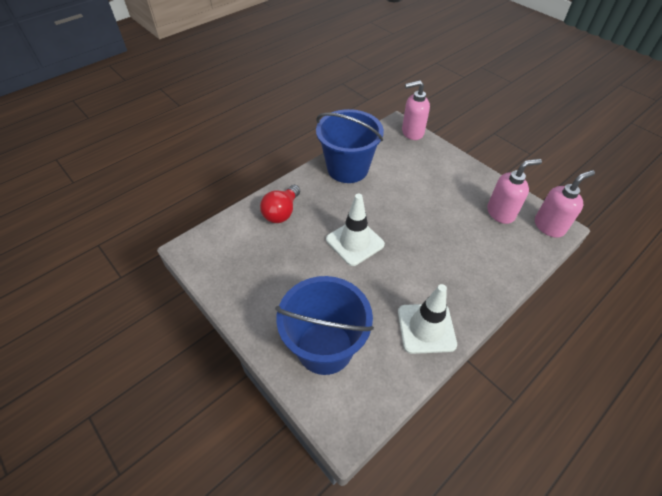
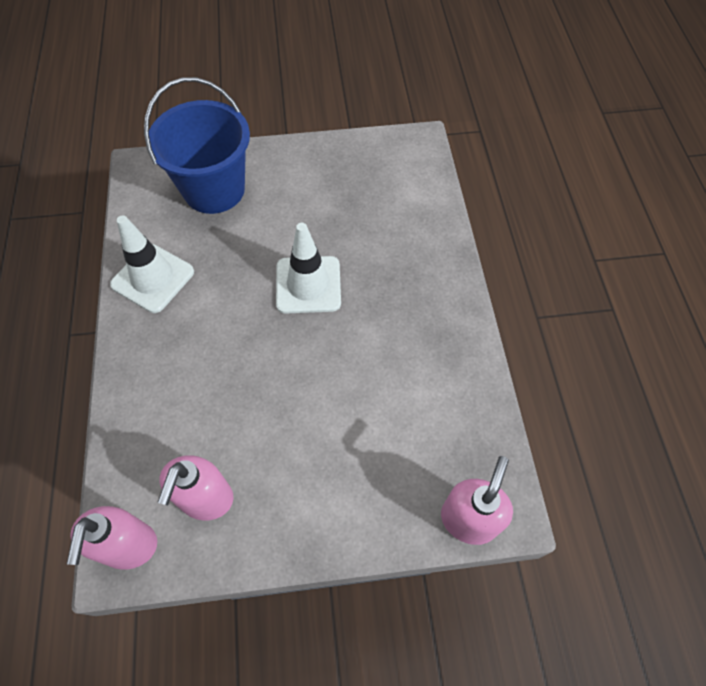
camera: 125 degrees right, 10 degrees up
red light bulb [260,185,300,223] -> none
blue bucket [316,109,384,183] -> none

